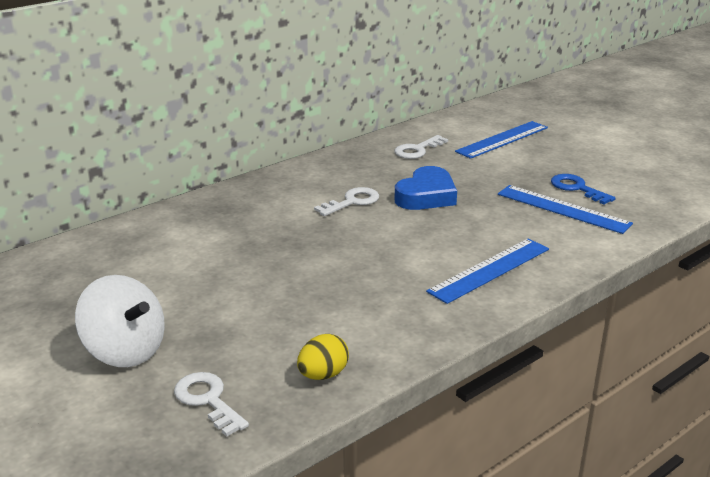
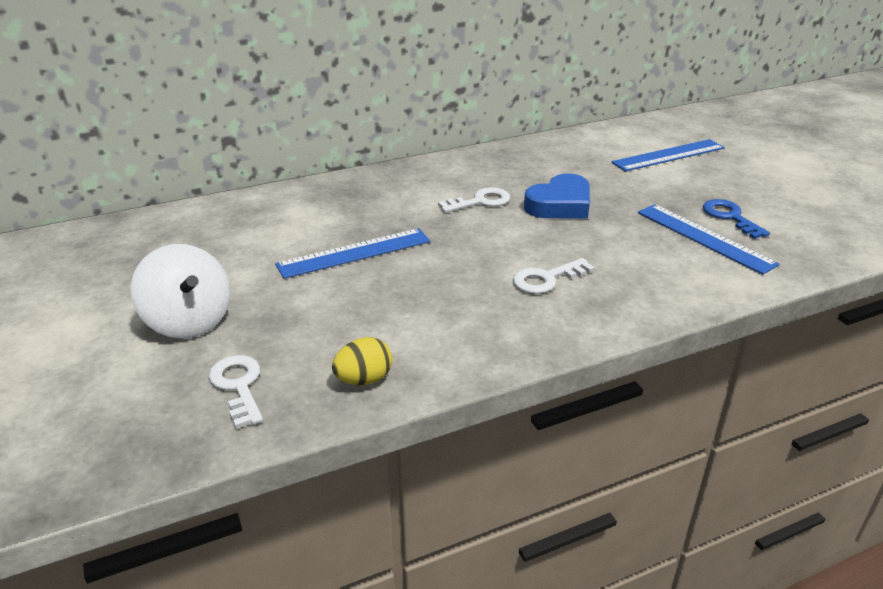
camera: 15 degrees right, 5 degrees up
white key [395,135,448,159] -> white key moved to [513,258,595,294]
blue ruler [426,238,549,304] -> blue ruler moved to [275,228,431,279]

